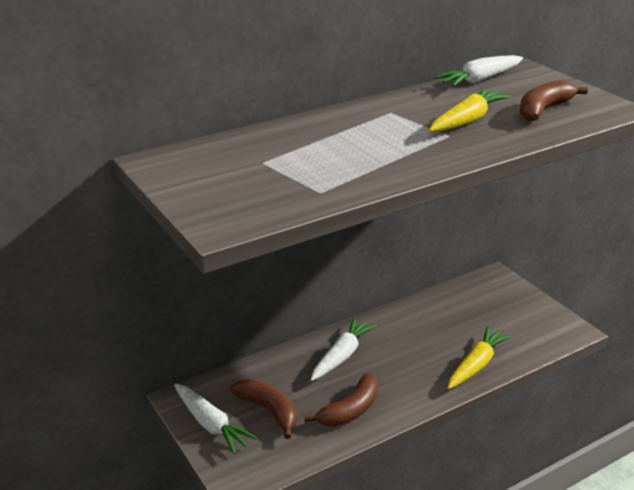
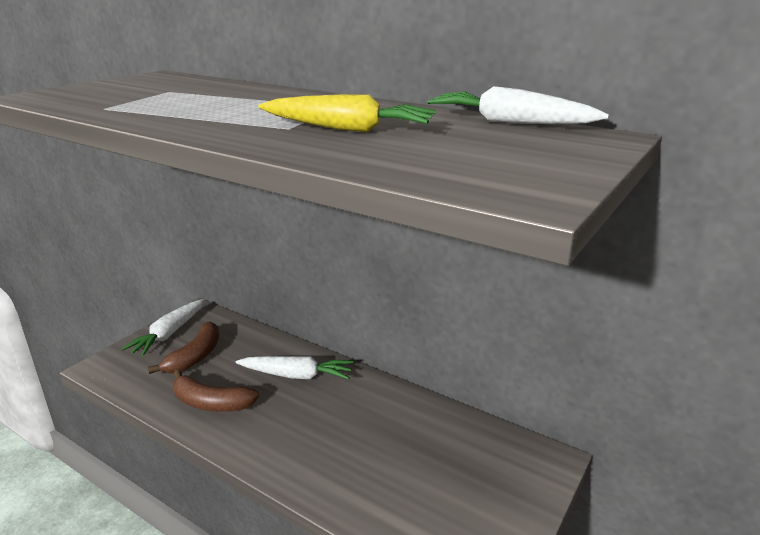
camera: 65 degrees right, 5 degrees down
yellow carrot [448,326,511,389] -> none
brown banana [520,80,588,122] -> none

